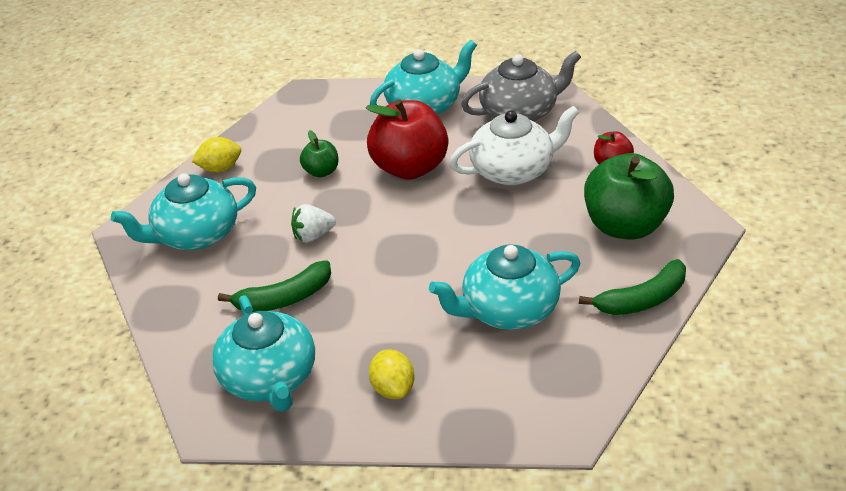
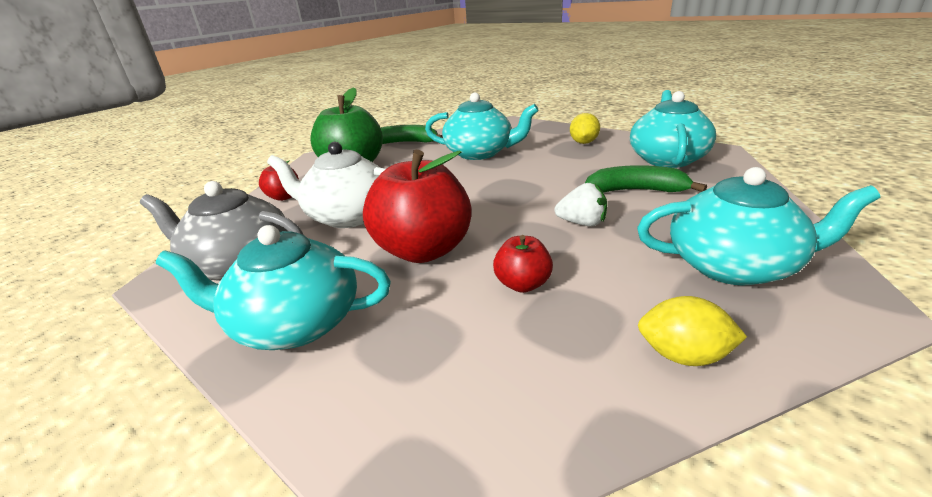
camera: 145 degrees left, 10 degrees down
green apple [300,130,339,178] -> red apple [493,235,553,293]

